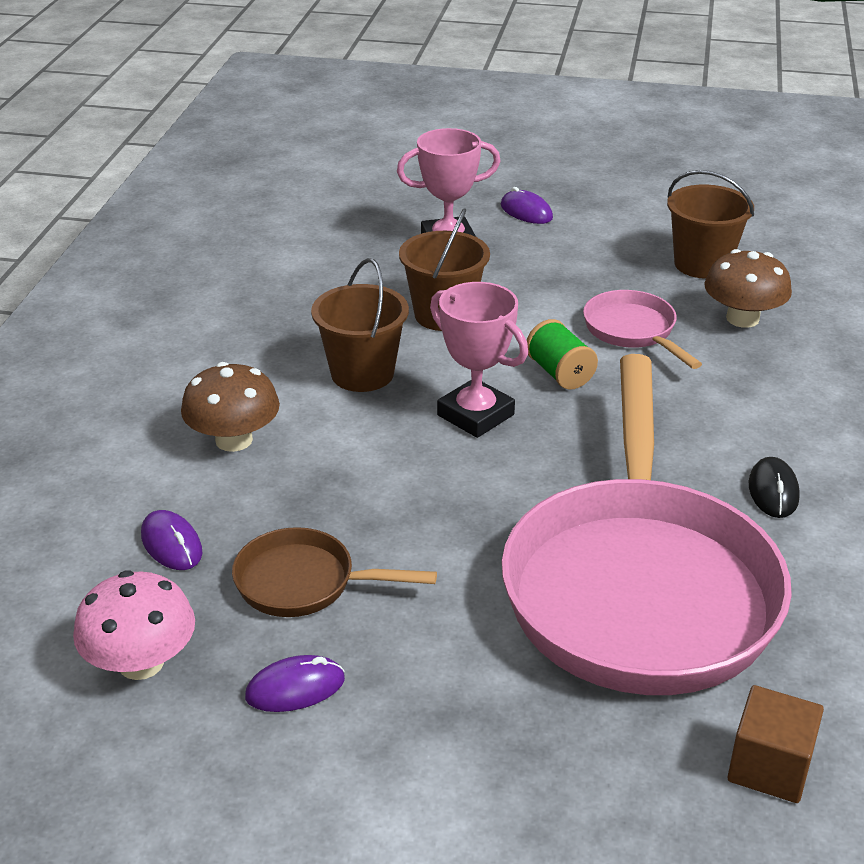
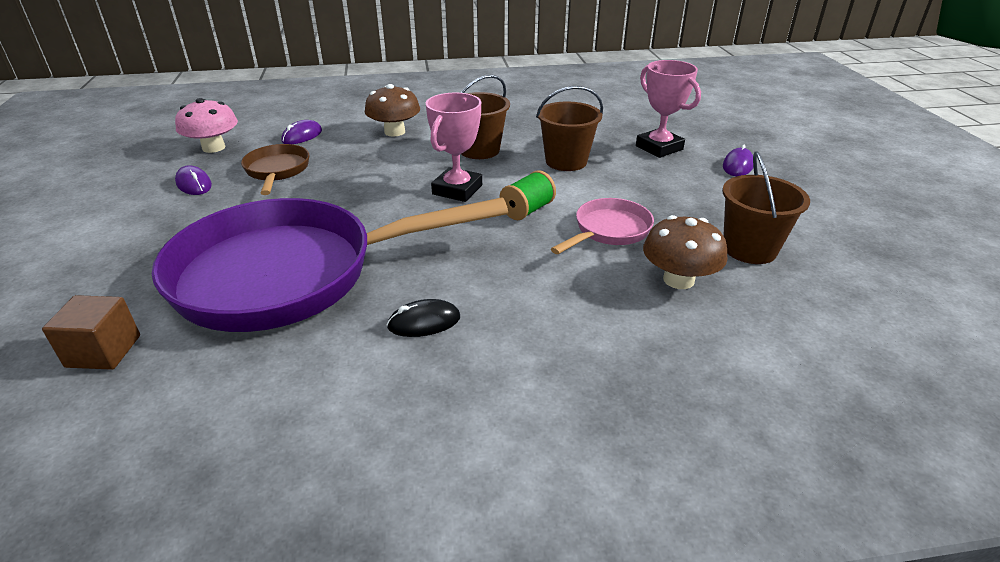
camera: 70 degrees right, 0 degrees up
pink pan [501,354,792,695] -> purple pan [152,197,508,332]

